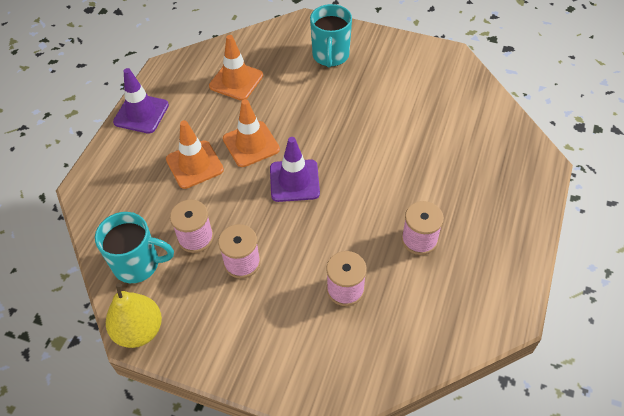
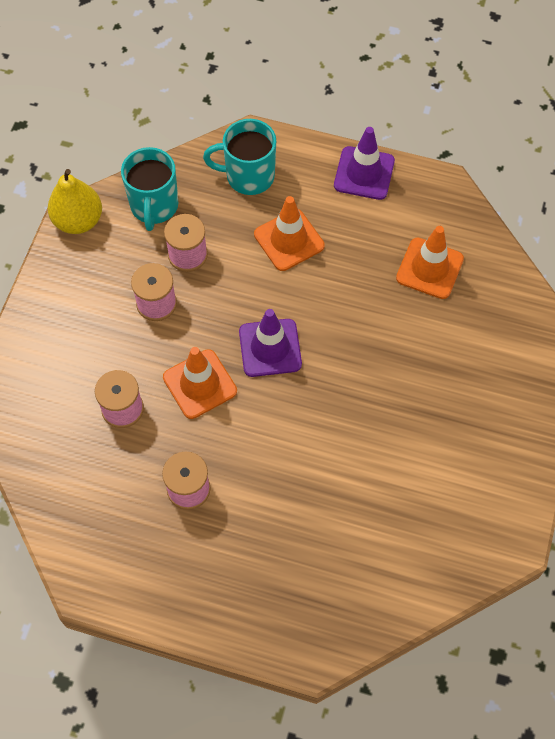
camera: 85 degrees right, 10 degrees up
orange traffic cone [223,99,280,167] -> orange traffic cone moved to [163,347,237,419]
turquoise mug [310,4,352,68] -> turquoise mug moved to [203,119,276,195]

